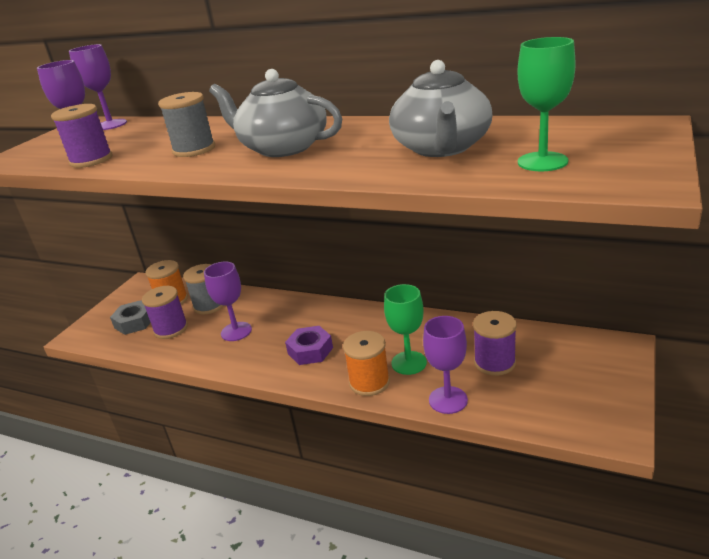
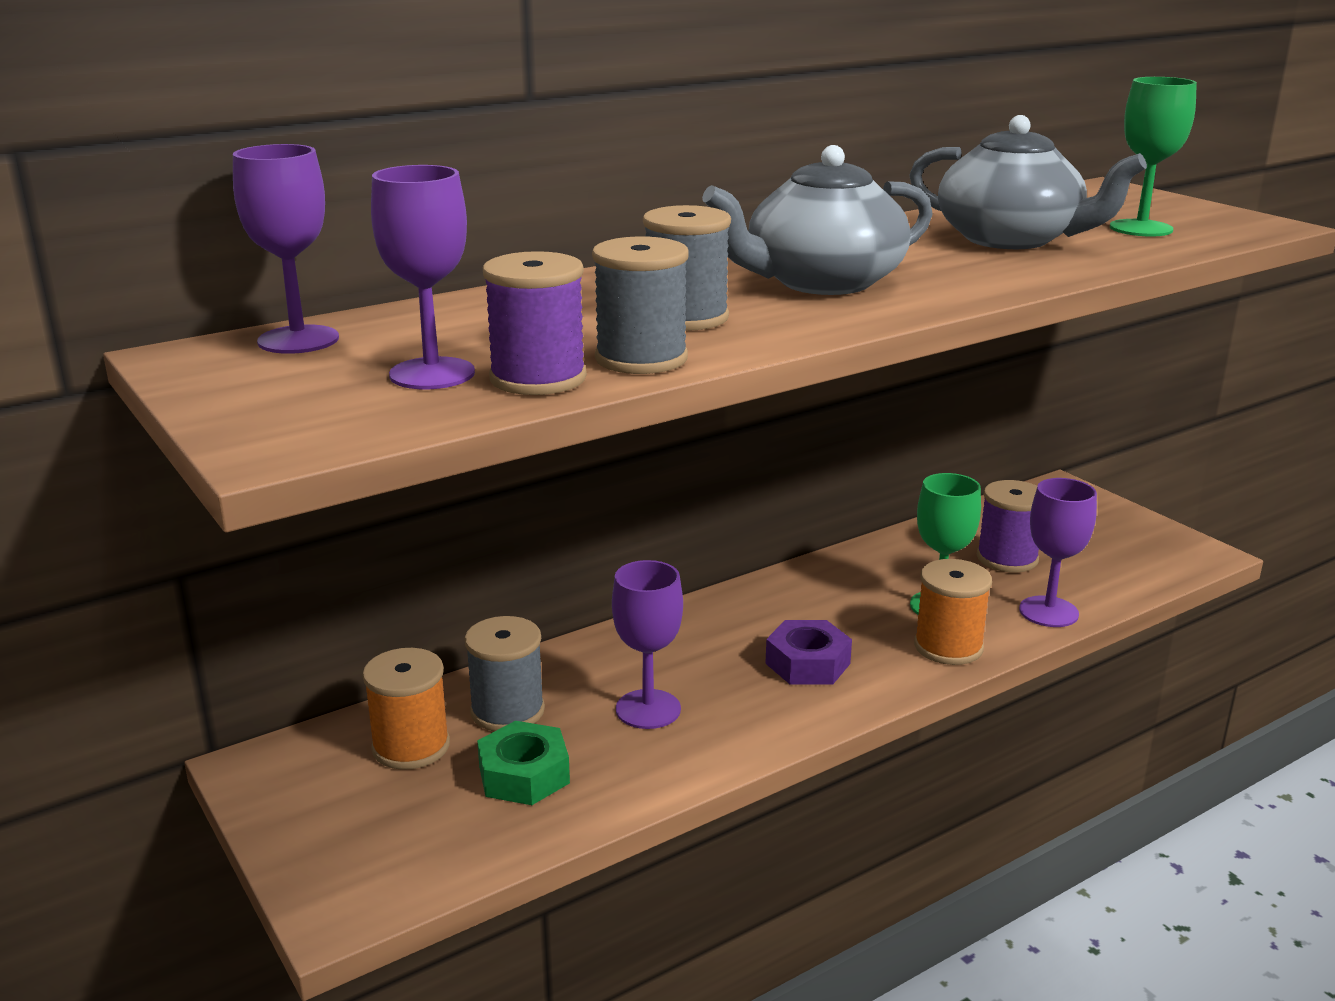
camera: 60 degrees left, 5 degrees down
grey nut [110,300,151,335] -> none
purple spool [142,286,188,339] -> green nut [477,721,570,805]
none -> grey spool [592,236,689,374]

